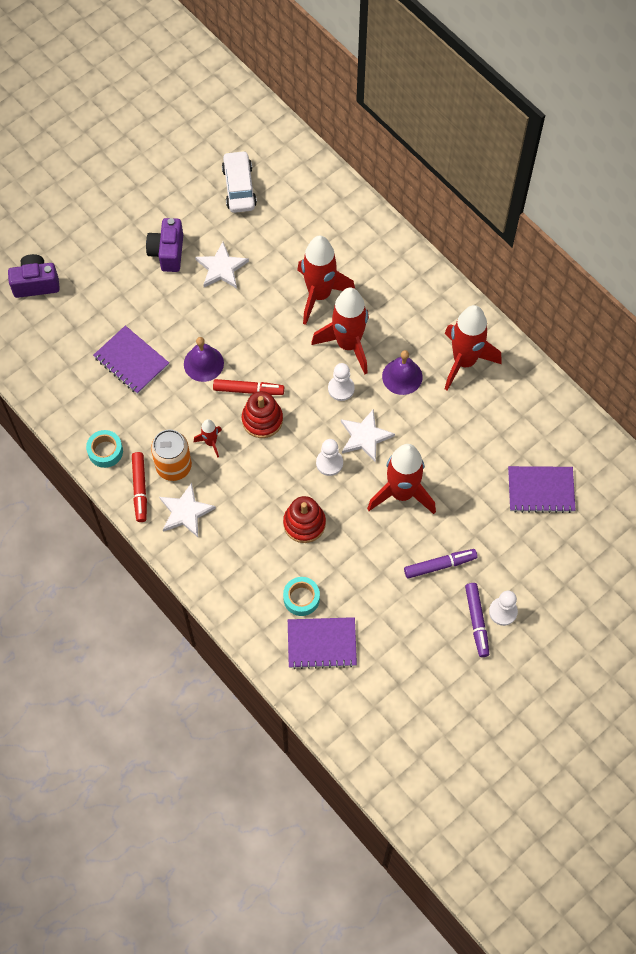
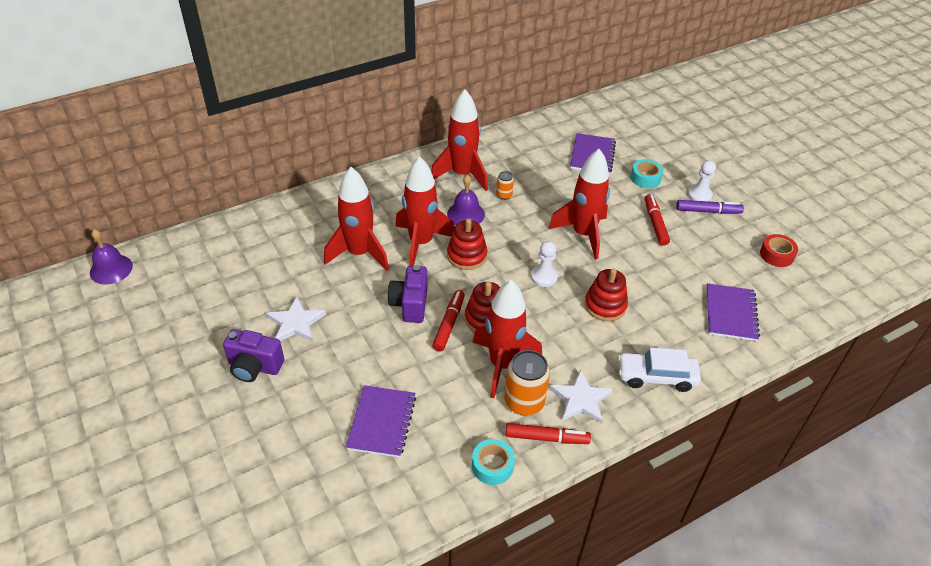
camera: 80 degrees left, 20 degrees down
purple camera [8,254,60,298] -> purple camera moved to [388,265,427,323]
purple notebook [93,326,169,394] -> purple notebook turned 45 degrees counterclockwise [346,385,416,458]
purple bell [184,337,224,382] -> purple bell moved to [90,229,133,284]
red rocket [194,419,222,458] -> red rocket [473,280,542,398], size x2.15
white car [222,150,257,213] -> white car moved to [618,347,701,392]
turquoise tape [283,577,320,616] -> turquoise tape moved to [631,159,663,188]
white pawn [328,363,355,401] -> red stacking toy [447,219,487,270]
white star [341,409,395,463] -> none
purple marker [404,549,477,579] -> red marker [645,194,670,246]
none -> orange can [496,171,514,200]
none -> red tape [760,234,798,267]

